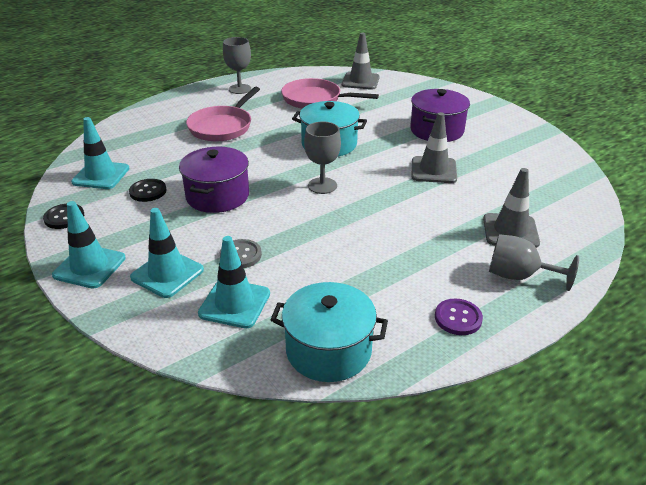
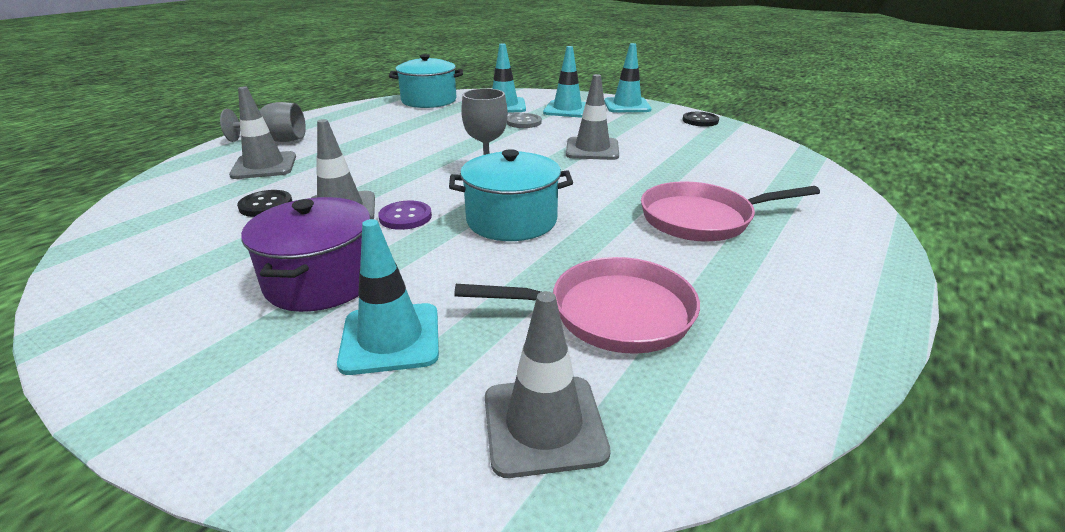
camera: 160 degrees right, 5 degrees down
turquoise traffic cone [71,117,130,189] -> turquoise traffic cone moved to [337,219,439,375]
black button [129,179,167,202] -> black button moved to [237,190,292,217]
purple pot [179,147,249,213] -> grey traffic cone [566,74,619,160]
pink pan [186,87,260,141] -> pink pan turned 105 degrees counterclockwise [641,181,820,242]
grey goblet [223,37,251,94] -> none
purple button [435,298,483,335] -> purple button moved to [378,201,432,230]

